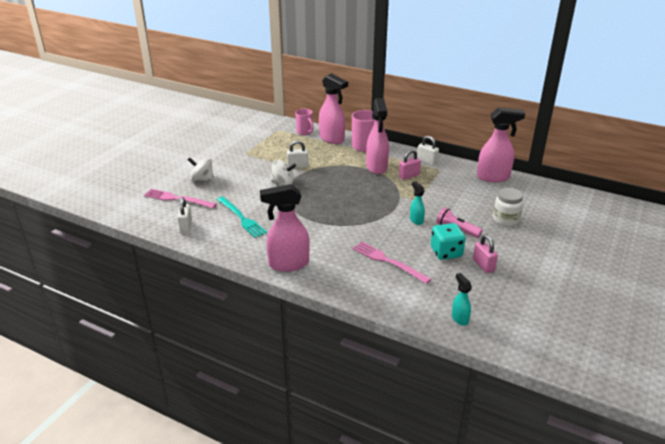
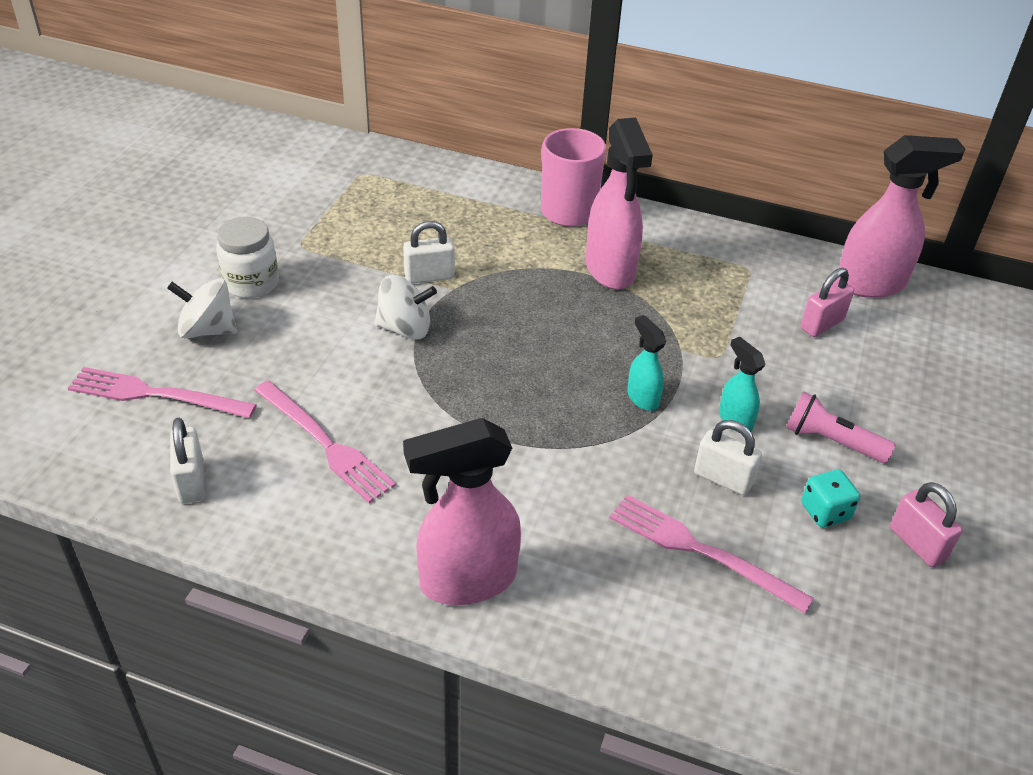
camera: 10 degrees left, 10 degrees up
turquoise fork [217,197,267,238] -> pink fork [254,381,396,503]
pink mug [295,109,314,135] -> none
pink spray bottle [319,73,348,144] -> none
pink padlock [399,150,421,180] -> pink padlock moved to [800,268,854,337]
white padlock [417,136,439,166] -> white padlock moved to [694,420,762,495]
turquoise dice [431,223,466,260] -> turquoise dice [801,469,860,528], size x0.65
turquoise spray bottle [452,273,472,326] -> turquoise spray bottle moved to [627,315,666,411]
white jar [493,188,523,226] -> white jar moved to [216,217,279,298]

